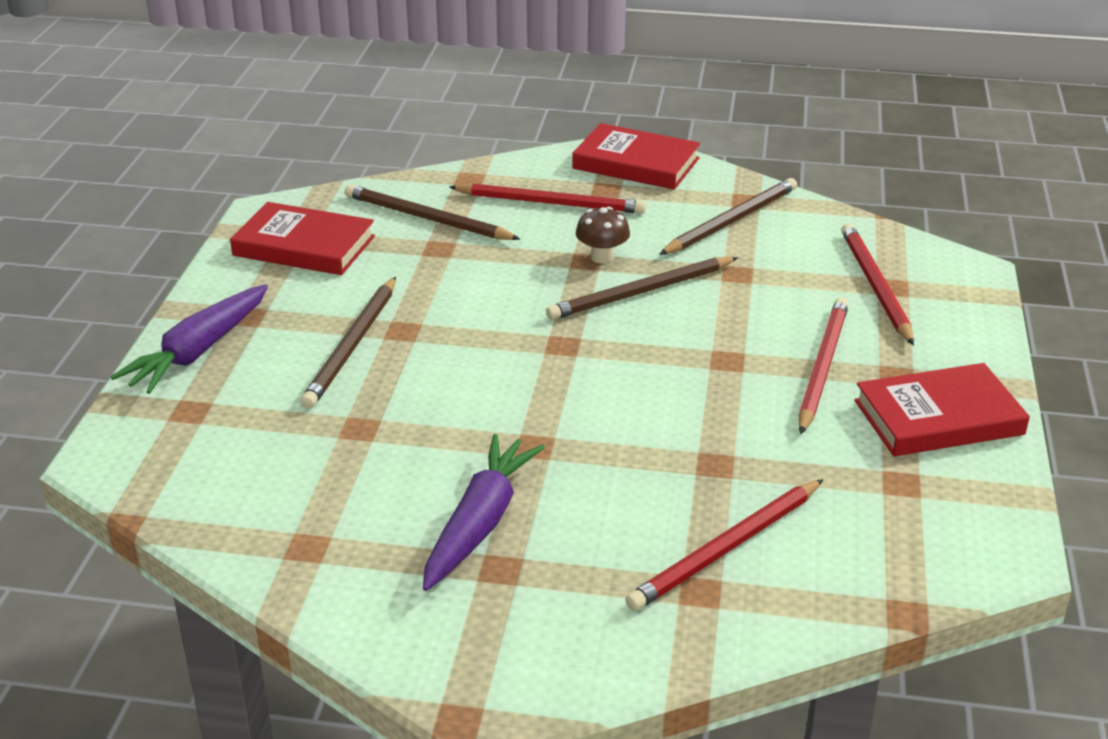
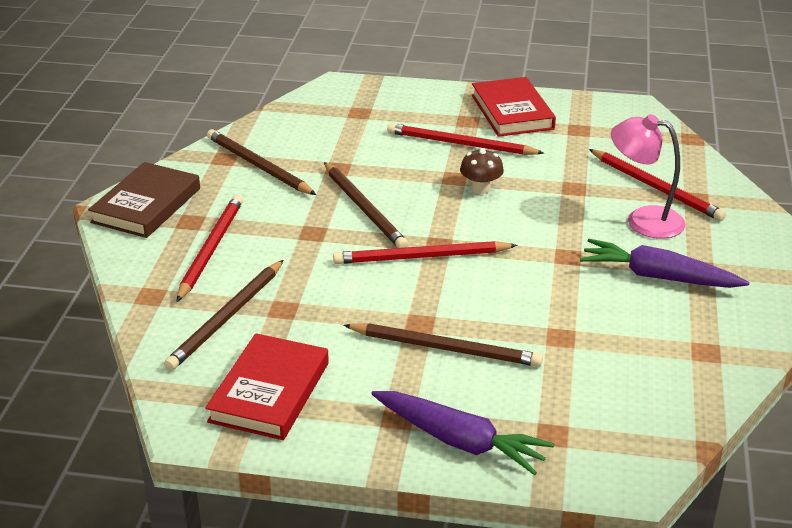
camera: 90 degrees left, 0 degrees up
red book [572,123,700,190] -> brown book [88,162,200,238]
brown mushroom [576,207,630,263] -> brown mushroom moved to [460,148,504,194]
red pencil [841,223,914,345] -> red pencil moved to [333,241,517,264]
none -> pink lamp [611,114,686,239]

